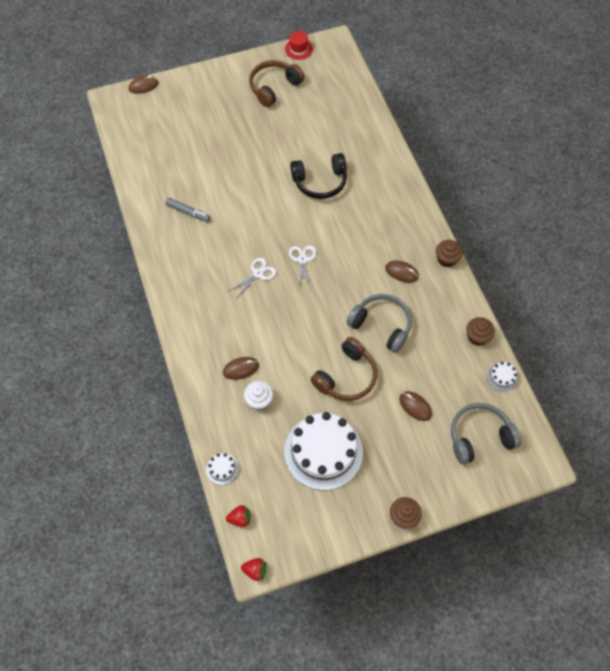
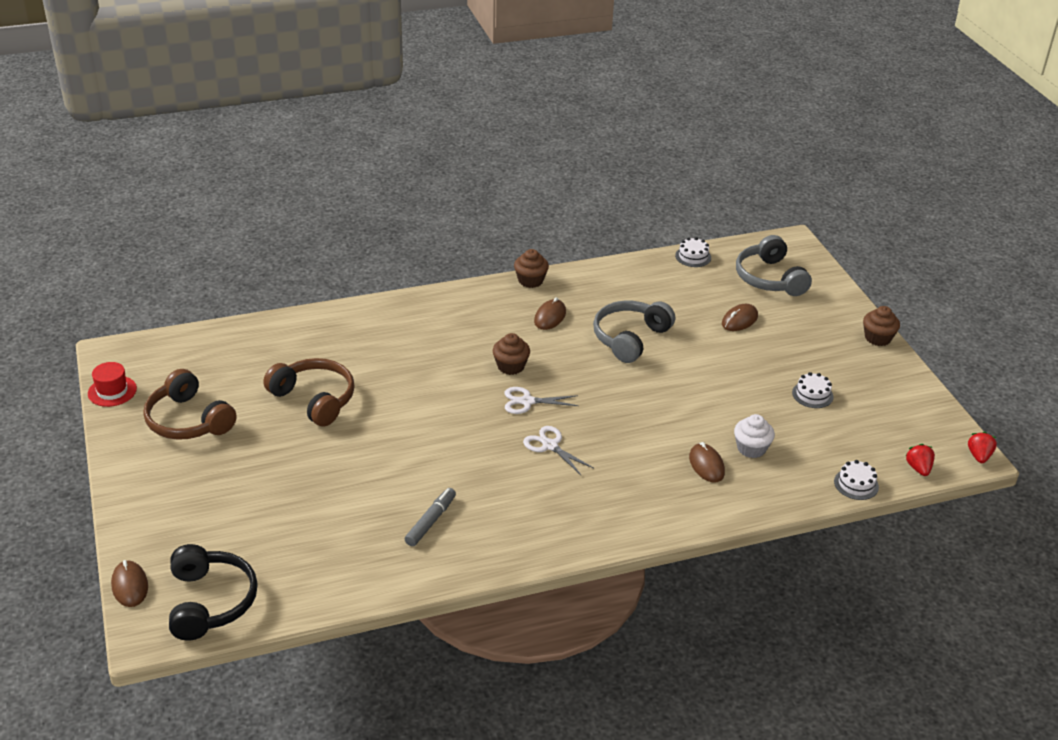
camera: 90 degrees left, 25 degrees down
white cake [284,412,363,490] -> white cake [792,372,834,408], size x0.41
black headphones [290,153,347,199] -> black headphones moved to [169,544,258,641]
brown headphones [310,337,377,401] -> brown headphones moved to [263,358,355,427]
brown cupcake [466,317,495,346] -> brown cupcake moved to [493,333,530,375]

